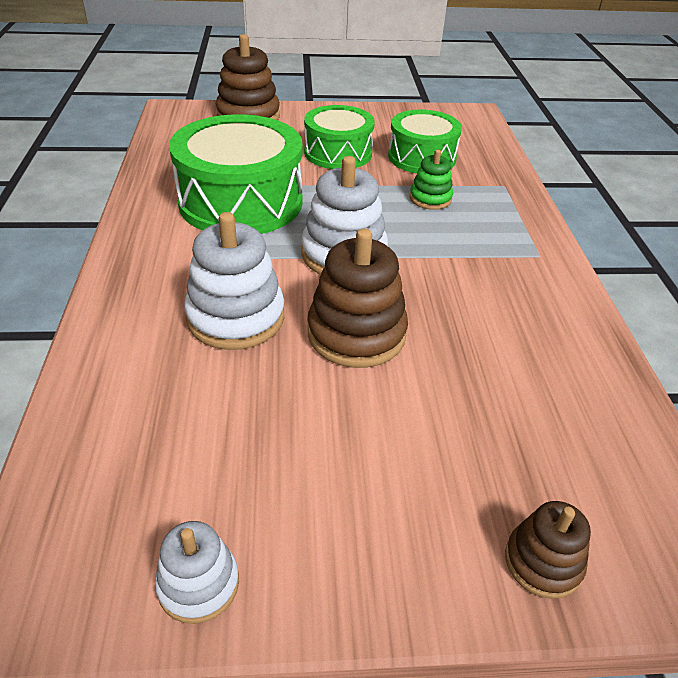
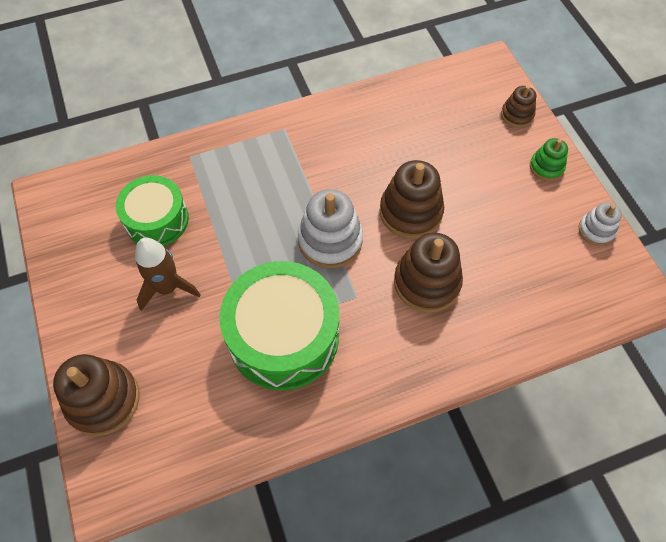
camera: 105 degrees left, 20 degrees up
white stacking toy [184,212,284,350] -> brown stacking toy [394,233,463,313]
green drum [304,105,375,169] -> brown rocket [135,238,200,311]
green stacking toy [410,149,453,210] -> green stacking toy moved to [530,138,568,181]

